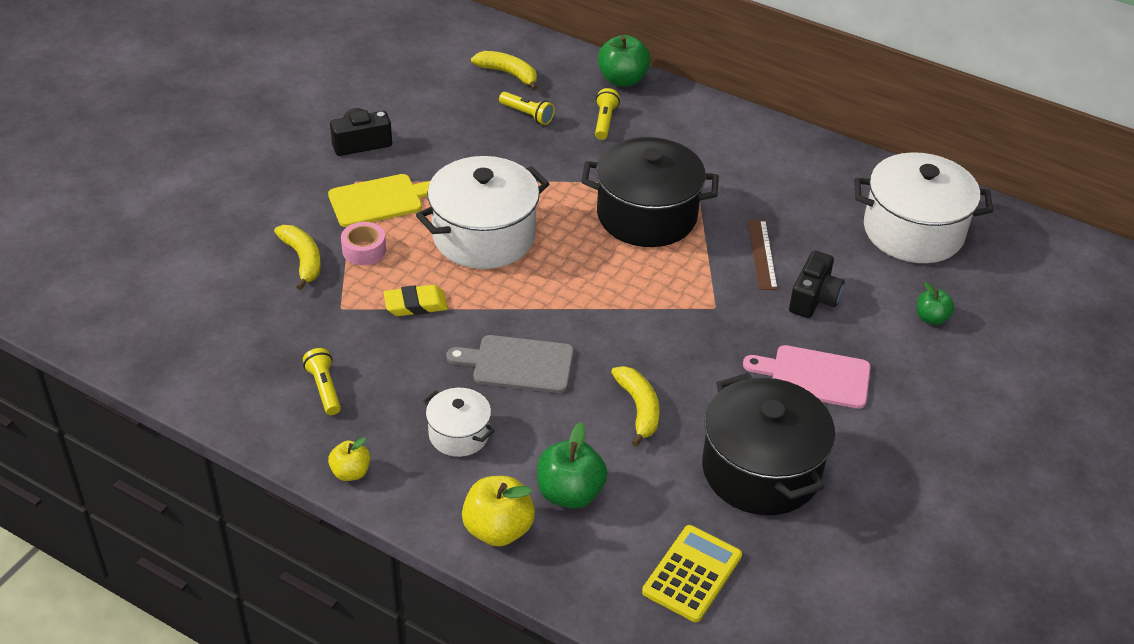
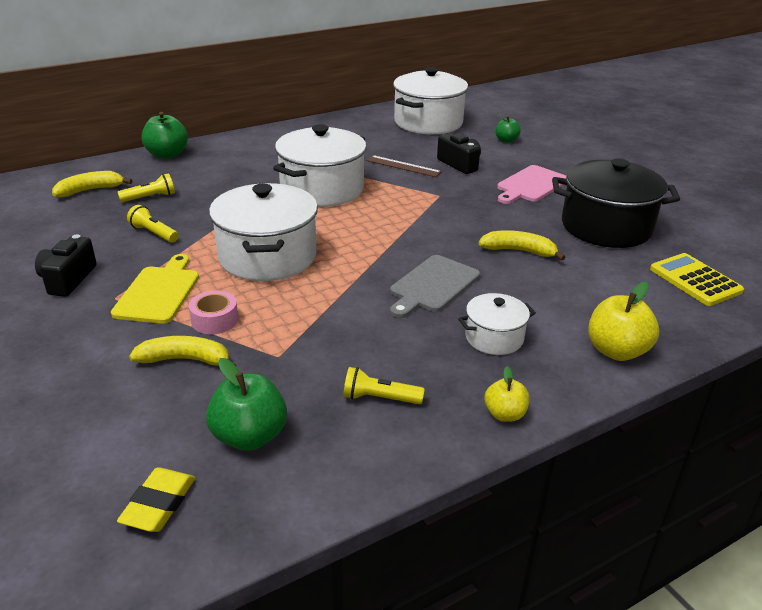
camera: 60 degrees left, 10 degrees down
yellow eraser [383,285,448,316] -> yellow eraser moved to [117,467,195,532]
green apple [537,422,608,509] -> green apple moved to [206,358,287,451]
black pot [581,137,719,247] -> white pot [273,124,367,207]
yellow flashlight [595,88,620,140] -> yellow flashlight moved to [127,205,179,243]

